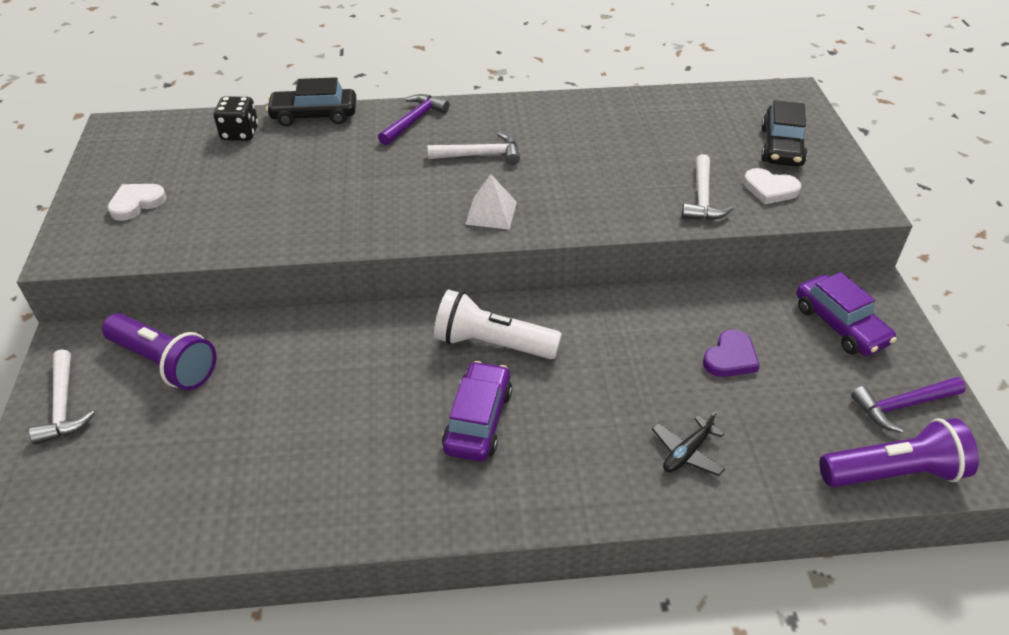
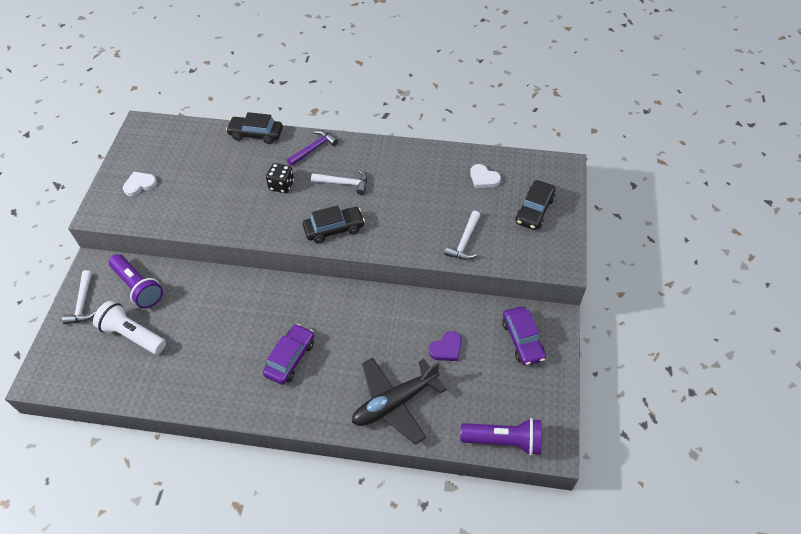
camera: 15 degrees right, 10 degrees up
black dice [214,96,258,141] -> black dice moved to [266,163,294,193]
white flashlight [434,290,562,359] -> white flashlight moved to [93,301,166,354]
white pyramid [465,174,517,229] -> black car [303,205,365,243]
black plane [652,412,725,476] -> black plane [352,357,446,445], size x2.21
white heart [743,168,801,204] -> white heart moved to [470,164,501,188]
purple hammer [851,377,966,433] -> none

